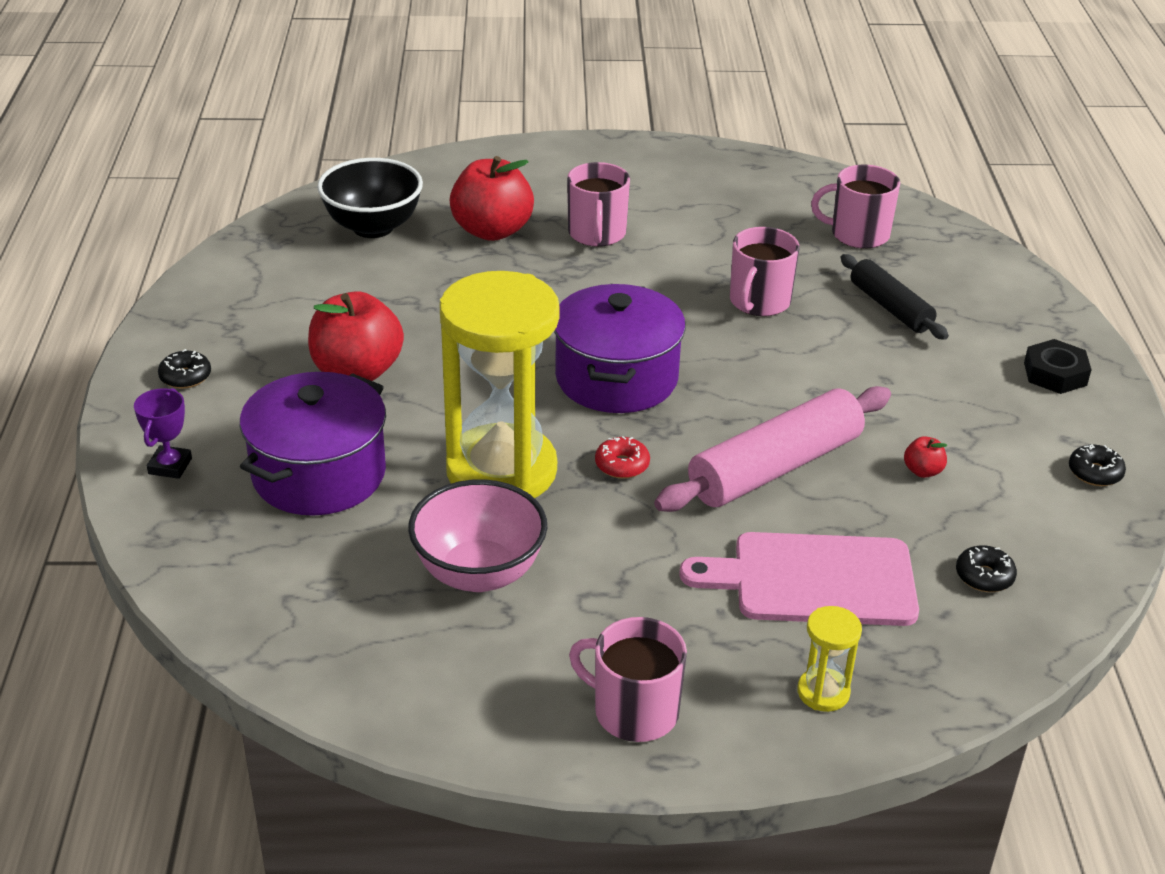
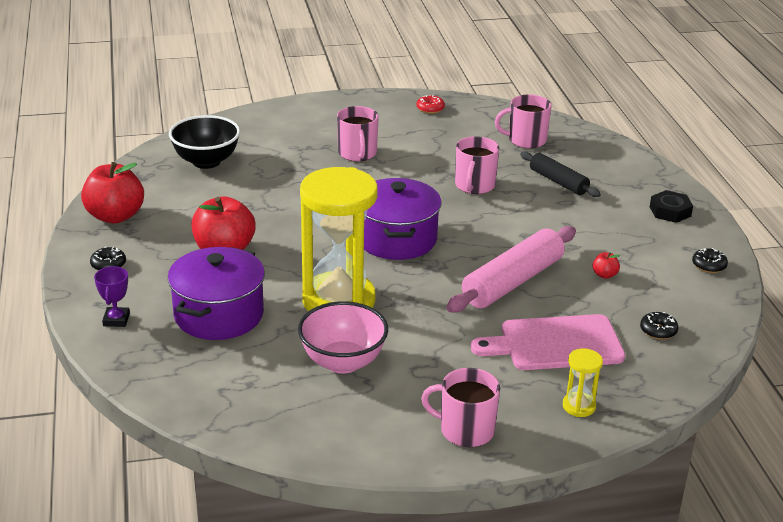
camera: 10 degrees left, 5 degrees down
red apple [450,156,534,241] -> red apple moved to [81,162,144,223]
red donut [595,436,650,479] -> red donut moved to [417,95,445,114]

